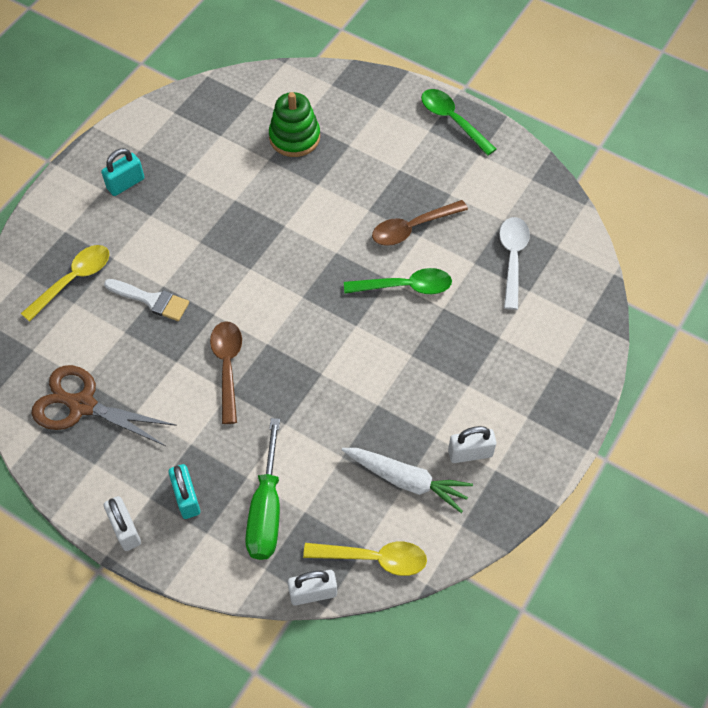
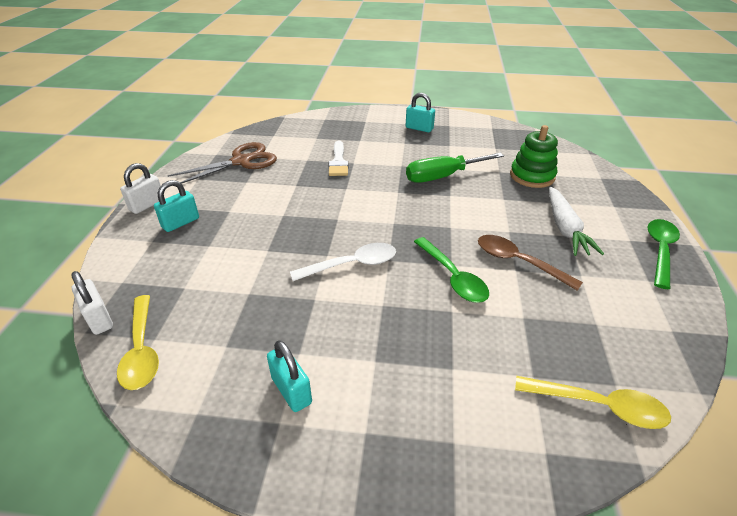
camera: 65 degrees right, 20 degrees down
yellow spoon [21,245,109,322] -> yellow spoon moved to [515,376,671,429]
brown scissors [32,365,177,446] -> brown scissors turned 60 degrees clockwise [167,142,277,184]
brown spoon [210,321,242,424] -> none
green screwdriver [245,418,280,560] -> green screwdriver moved to [406,153,504,183]
white carrot [342,448,473,513] -> white carrot moved to [549,187,604,256]
white padlock [448,426,496,463] -> turquoise padlock [267,340,312,412]
white spoon [499,217,530,310] -> white spoon moved to [290,243,396,281]

